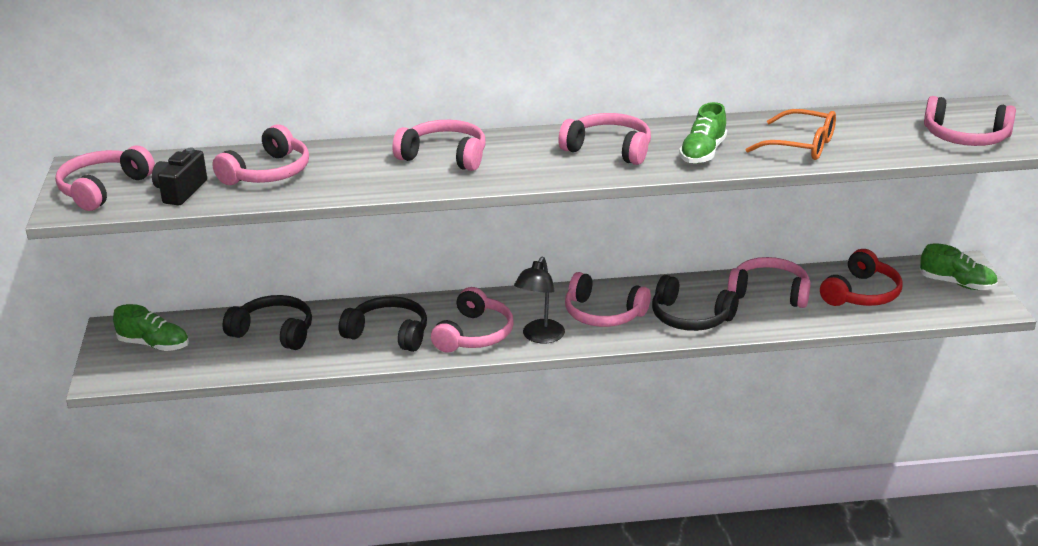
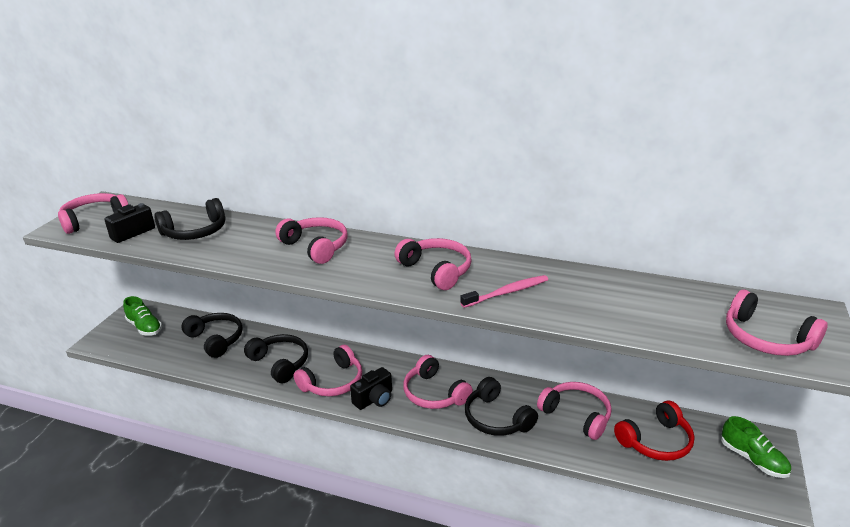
camera: 25 degrees right, 0 degrees up
pink headphones [212,124,309,185] -> black headphones [154,198,225,240]
black lamp [514,257,565,344] -> black camera [350,367,392,410]
green shoe [679,102,727,164] -> pink toothbrush [460,275,548,308]
orange glasses [745,109,836,160] -> none

